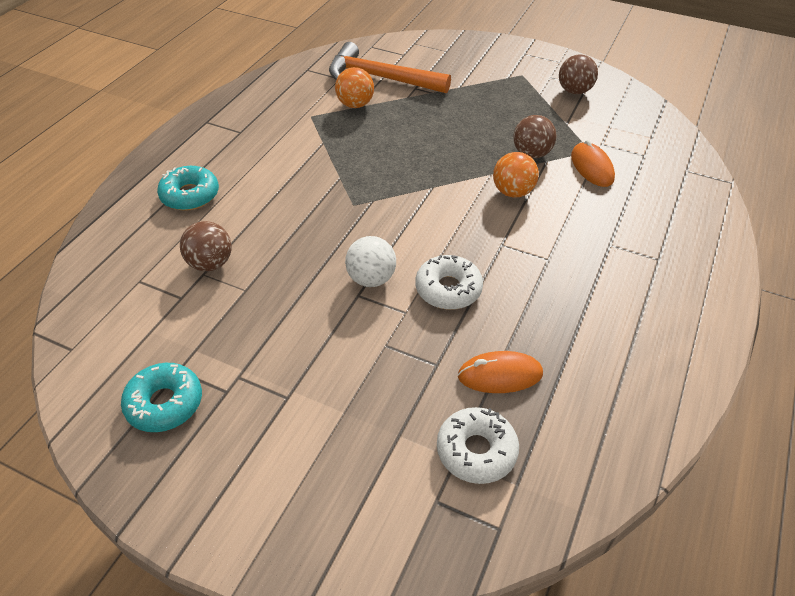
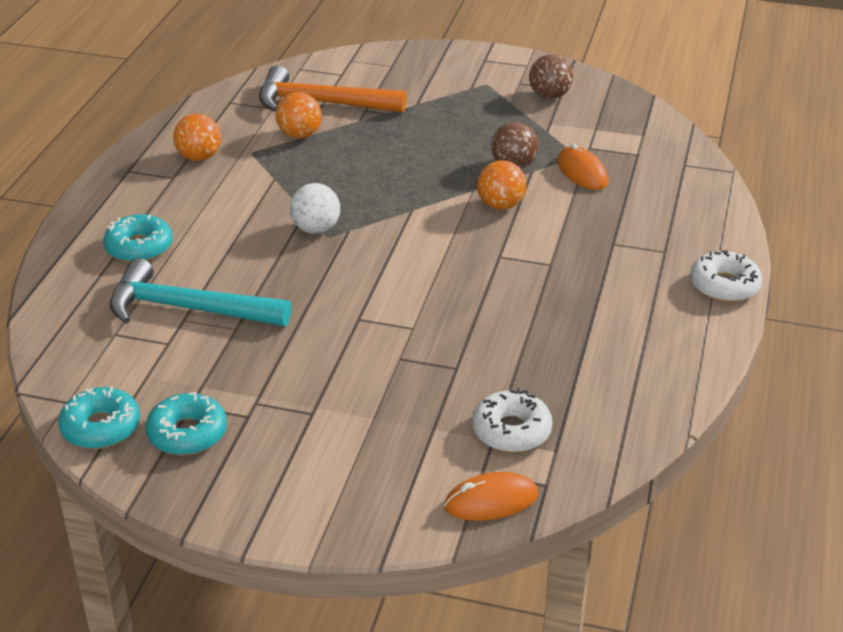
camera: 10 degrees left, 10 degrees down
brown ball [180,221,232,271] -> turquoise hammer [110,258,291,326]
white ball [345,236,396,287] -> white ball moved to [290,183,340,234]
white donut [416,255,483,310] -> white donut moved to [690,250,762,302]
orange mouse [458,351,543,393] -> orange mouse moved to [444,472,538,521]
none -> turquoise donut [58,386,140,449]
none -> orange ball [173,114,221,161]

